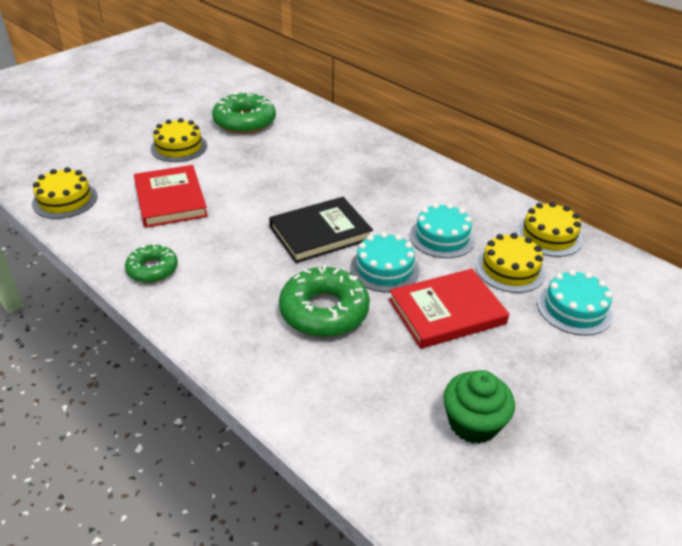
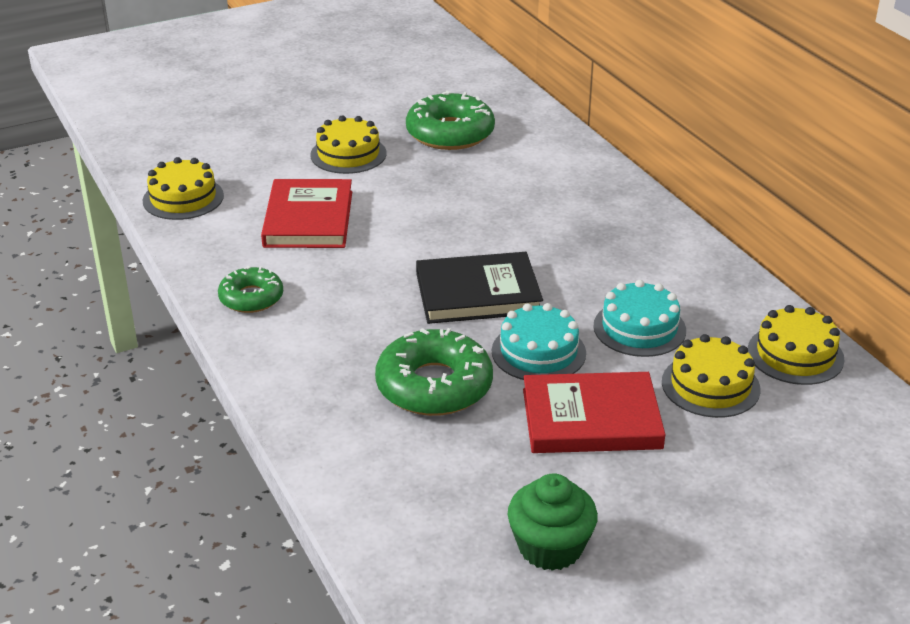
camera: 20 degrees right, 5 degrees down
turquoise cake [537,270,613,336] -> none

